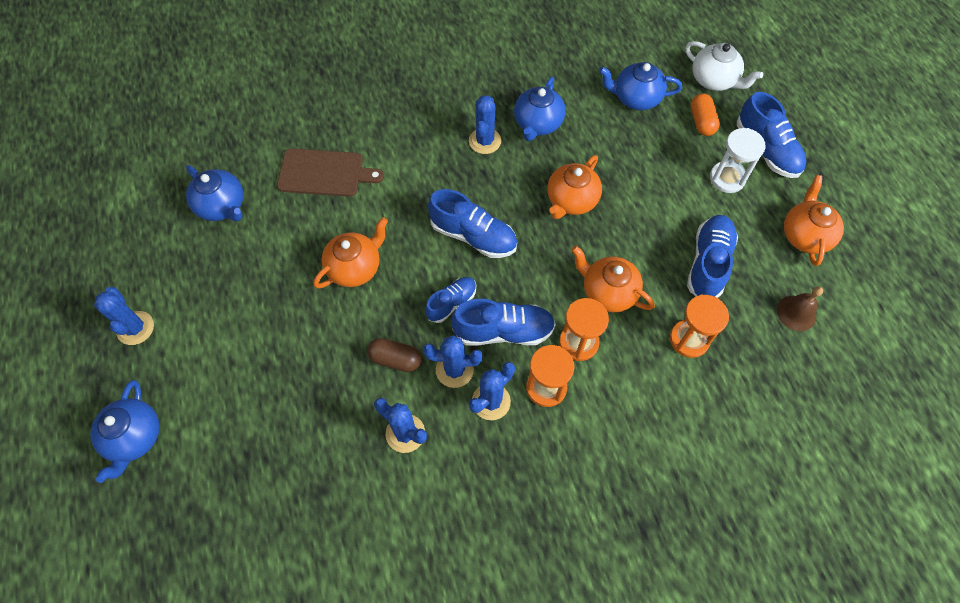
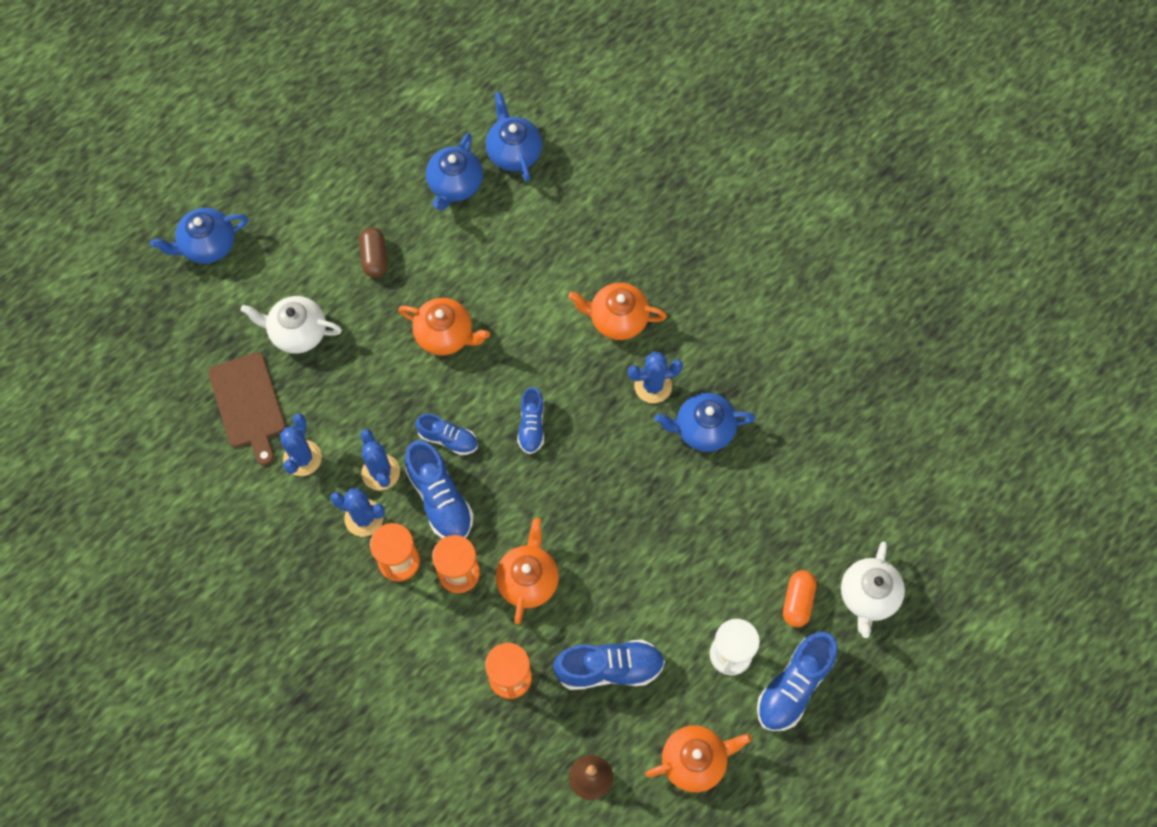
camera: 65 degrees right, 5 degrees up
blue cactus [94,287,154,345] -> none
brown cutting board [277,148,384,197] -> brown cutting board moved to [208,352,286,465]
brown capsule [367,338,422,372] -> brown capsule moved to [359,227,388,278]
blue shoe [428,189,517,258] -> blue shoe [517,387,544,454], size x0.62
orange teapot [547,155,602,219] -> orange teapot moved to [568,283,667,340]
blue teapot [599,62,682,110] -> blue teapot moved to [486,92,542,182]
orange capsule [690,93,720,136] -> orange capsule turned 45 degrees counterclockwise [783,570,816,627]
none -> white teapot [241,296,342,354]

